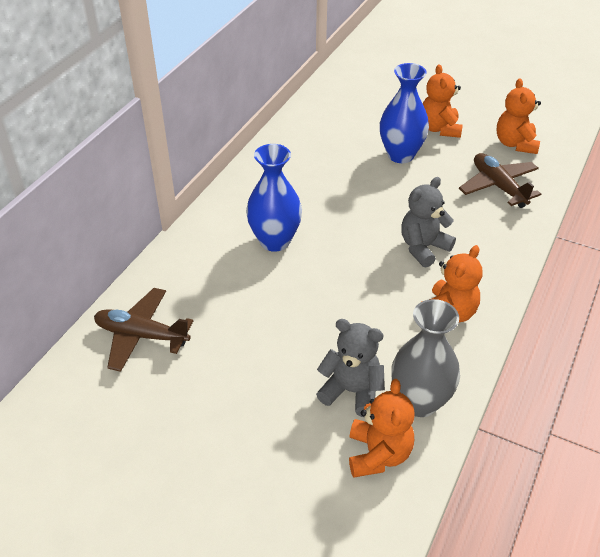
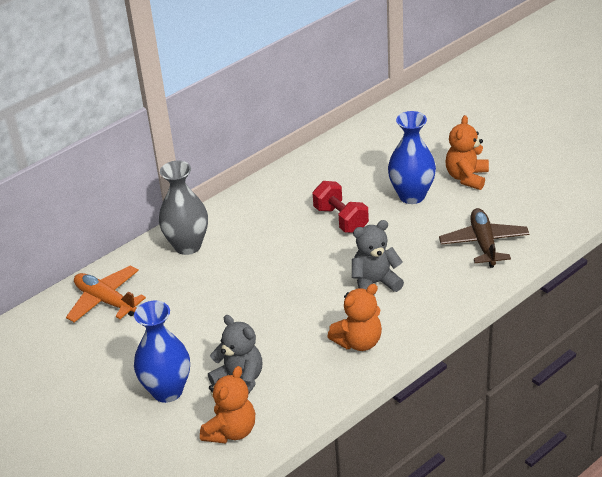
camera: 25 degrees right, 5 degrees down
brown plane [94,288,193,372] -> orange plane [66,265,146,322]
blue vase [246,144,302,252] -> blue vase moved to [134,300,190,403]
grey vase [391,299,460,417] -> grey vase moved to [159,160,208,255]
orange teddy bear [497,78,541,154] -> none
none -> red dumbbell [313,181,369,233]

